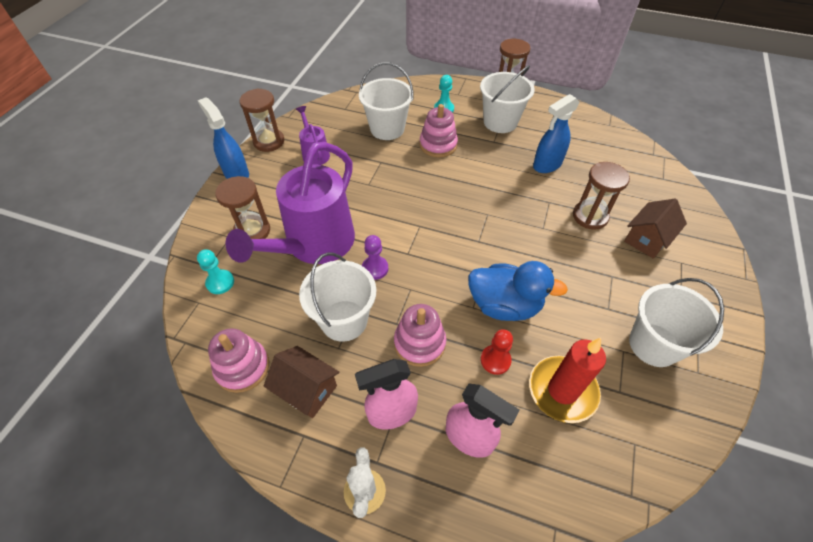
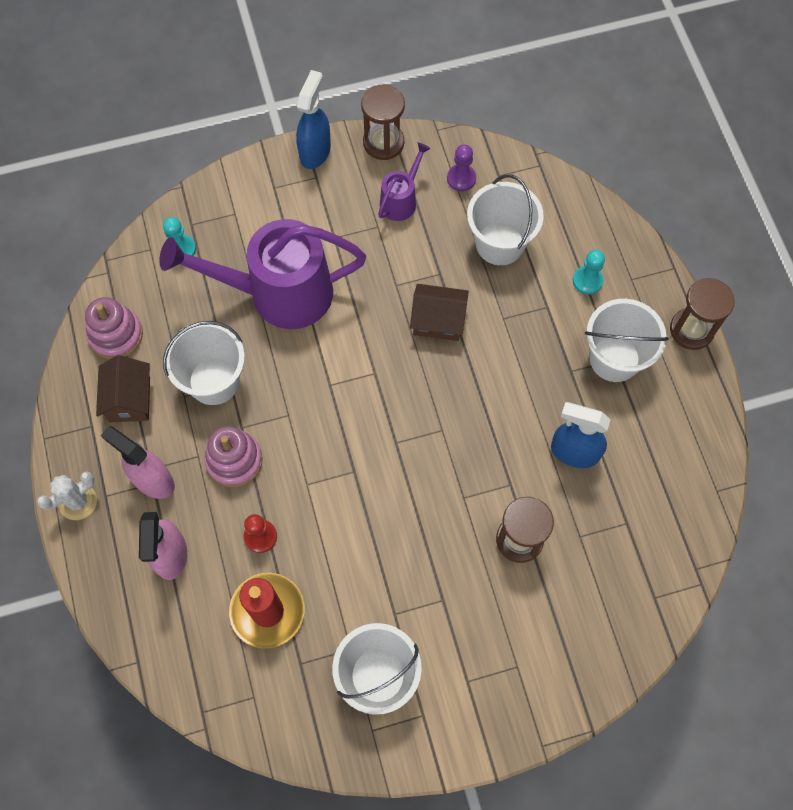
camera: 55 degrees right, 15 degrees up
brown hourglass [215,176,270,239] -> none
purple pawn [362,235,388,280] -> purple pawn moved to [447,144,476,191]
pink stacking toy [419,104,458,157] -> none
blue duck [468,261,568,321] -> none
brown house [624,199,687,259] -> brown house moved to [410,284,469,341]

